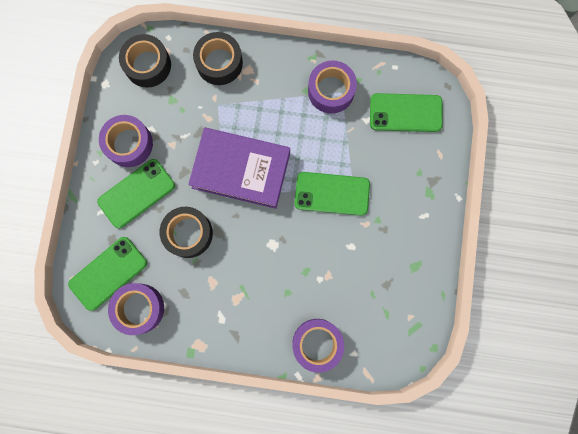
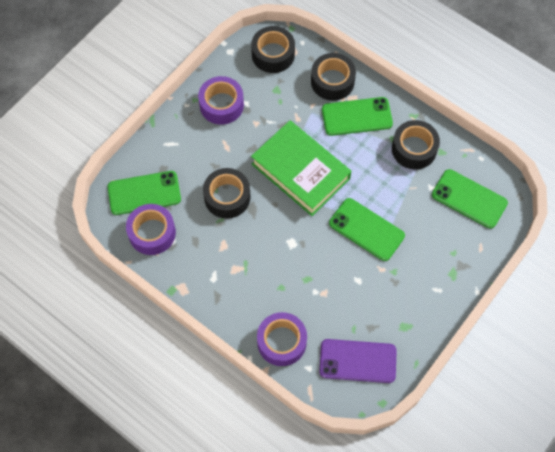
camera: 30 degrees right, 15 degrees down
green phone [97,159,175,229] -> green phone moved to [322,97,393,136]
purple book [188,127,290,209] -> green book [251,120,351,216]
purple tape [308,61,357,114] -> black tape [392,120,440,169]
none -> purple phone [319,339,397,383]

